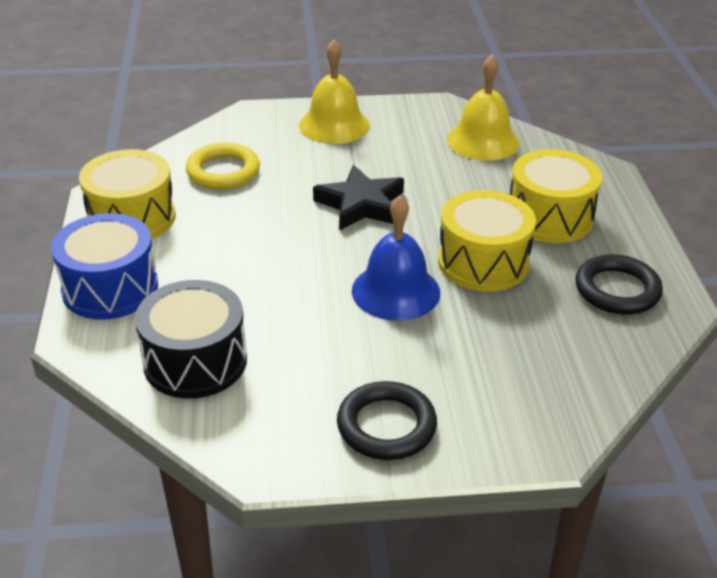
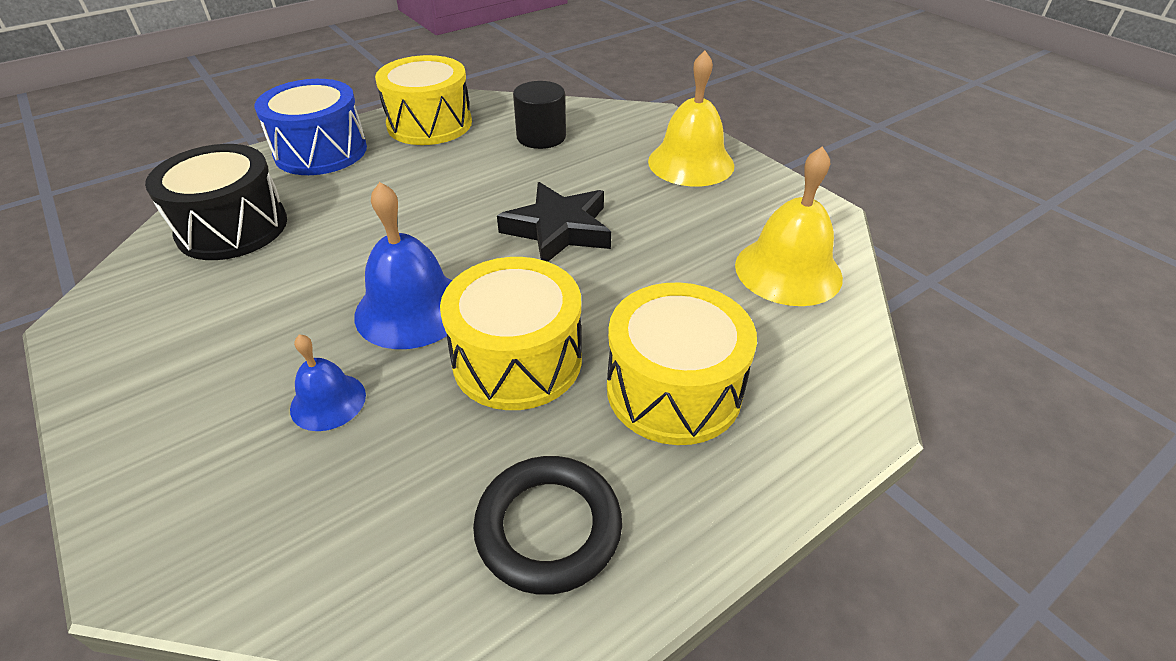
camera: 60 degrees right, 5 degrees up
yellow ring [186,143,260,189] -> black cylinder [513,81,566,149]
black ring [337,381,437,460] -> none
none -> blue bell [290,334,366,431]

